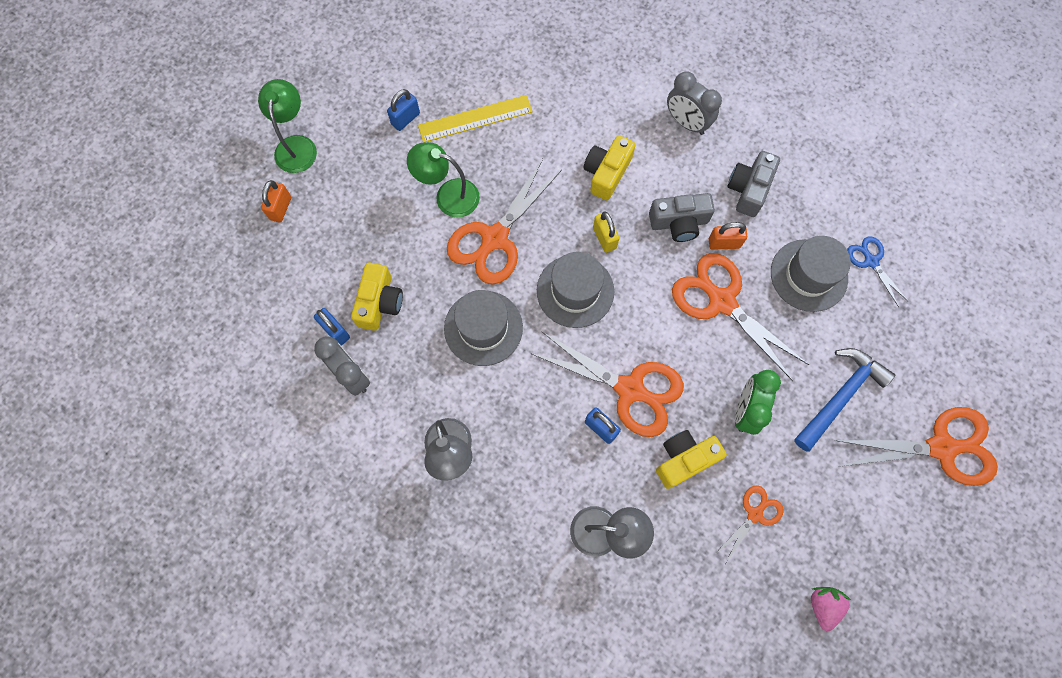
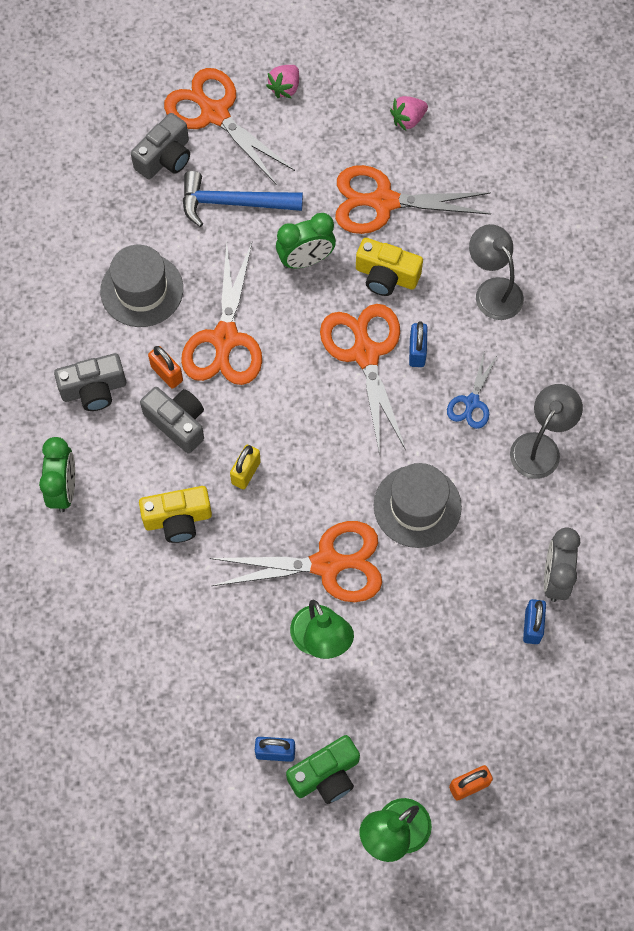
camera: 130 degrees left, 5 degrees down
yellow camera [351,262,403,331] -> none
yellow ruler [418,95,533,143] -> none
grey hat [537,252,614,328] -> none
grey clock [667,72,722,135] -> green clock [39,437,75,512]
orange scissors [714,485,784,563] -> orange scissors [335,165,491,234], size x1.92
blue scissors [847,236,909,307] -> blue scissors moved to [447,350,497,429]
none -> grey camera [131,113,190,179]
none -> pink strawberry [266,65,299,98]
none -> green camera [286,735,360,804]

